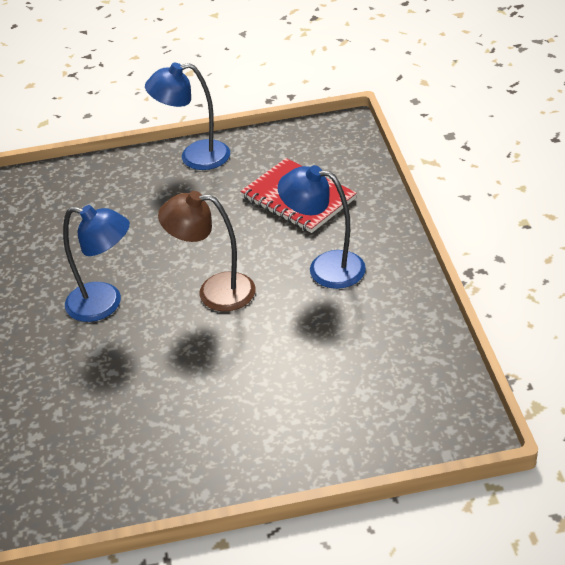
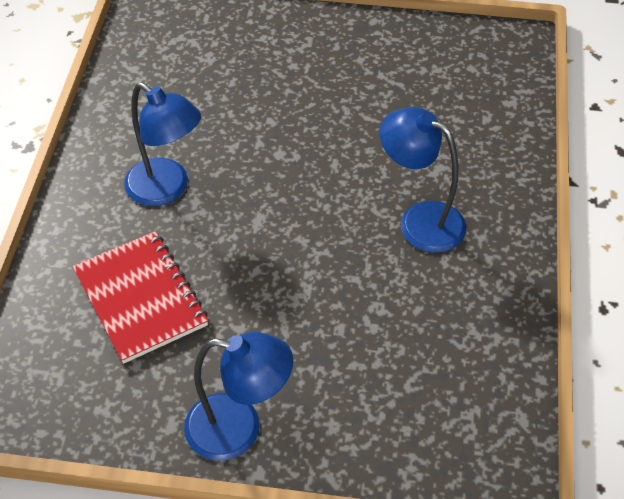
camera: 165 degrees left, 10 degrees up
brown lamp [158,191,255,312] -> none

